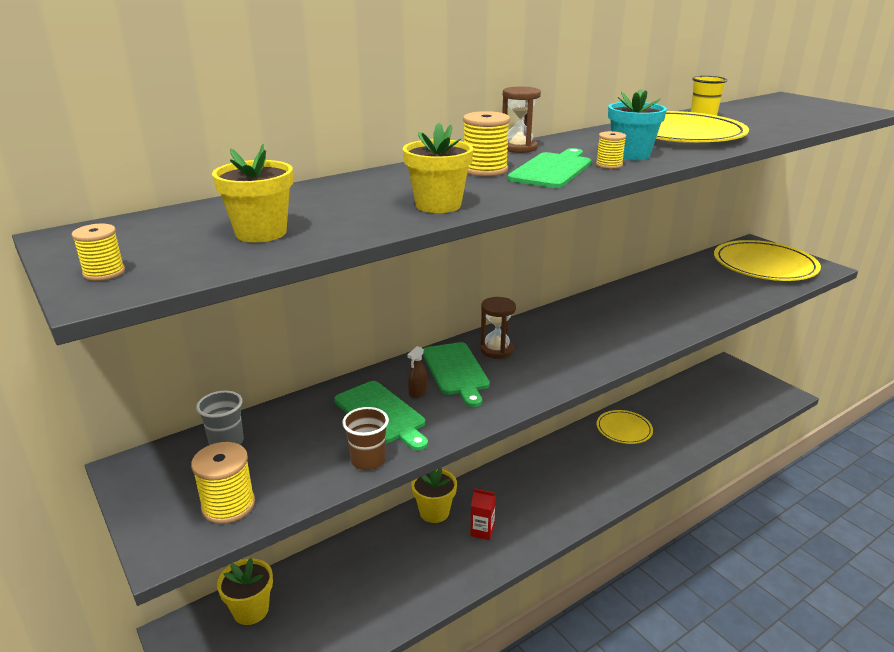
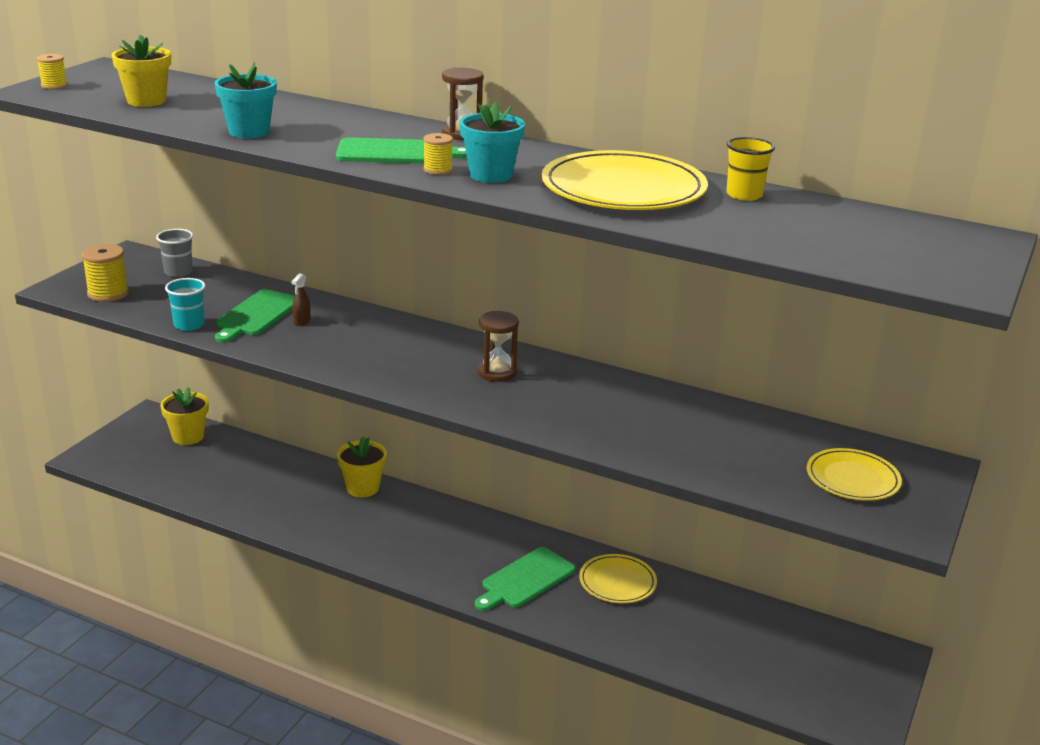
camera: 60 degrees right, 0 degrees up
brown cup [342,407,389,470] -> turquoise cup [165,278,206,331]
yellow flower pot [403,123,473,213] -> turquoise flower pot [214,62,277,138]
brown spray bottle [407,346,427,398] -> brown spray bottle turned 75 degrees counterclockwise [291,273,311,326]
green cutting board [423,342,490,407] -> green cutting board moved to [475,547,575,611]
yellow spool [463,111,510,176] -> none
red carton [470,488,496,540] -> none
brown hourglass [480,297,516,358] -> brown hourglass moved to [478,311,519,382]
yellow plate [714,240,821,281] -> yellow plate [807,448,902,501], size x0.57

